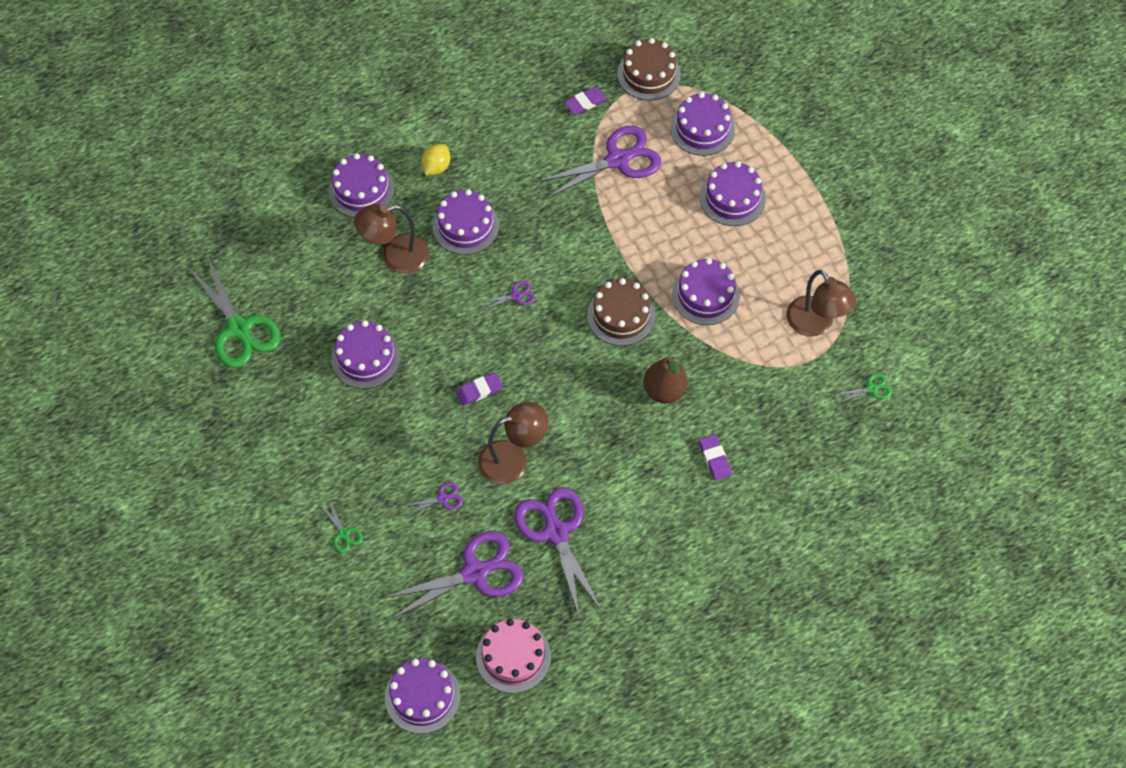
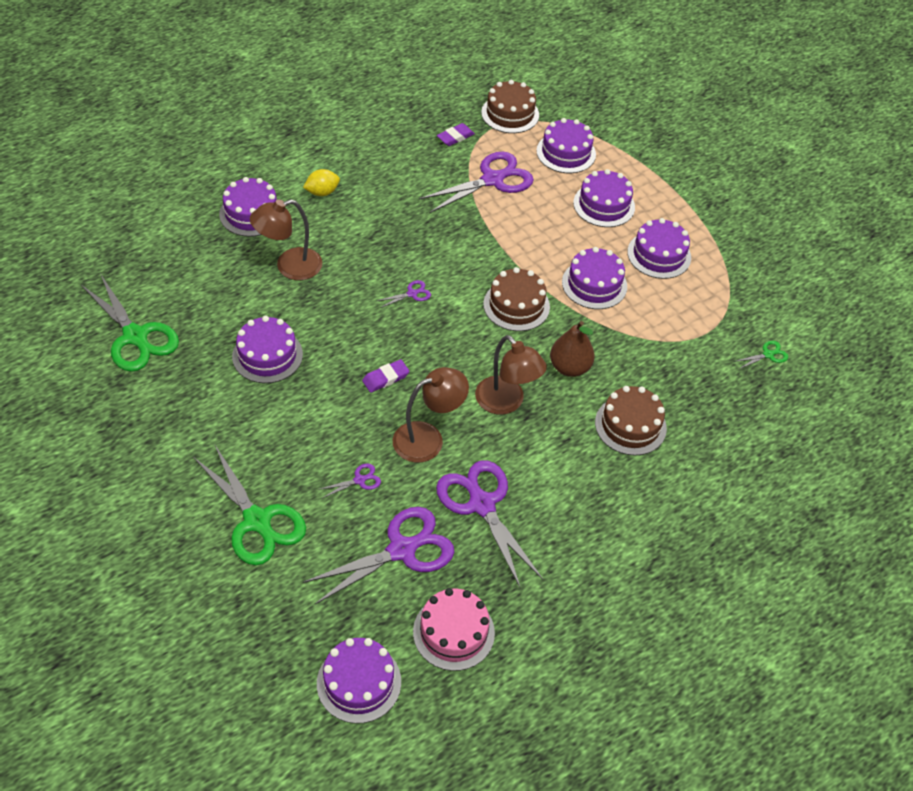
camera: 10 degrees left, 10 degrees down
green scissors [320,500,363,553] -> green scissors [193,445,306,565], size x2.34
yellow lemon [421,144,450,175] -> yellow lemon turned 45 degrees clockwise [303,169,340,196]
purple cake [433,189,499,255] -> purple cake moved to [627,218,691,279]
purple eraser [699,434,732,481] -> brown cake [595,386,667,455]
brown lamp [786,270,857,337] -> brown lamp moved to [475,335,547,415]

